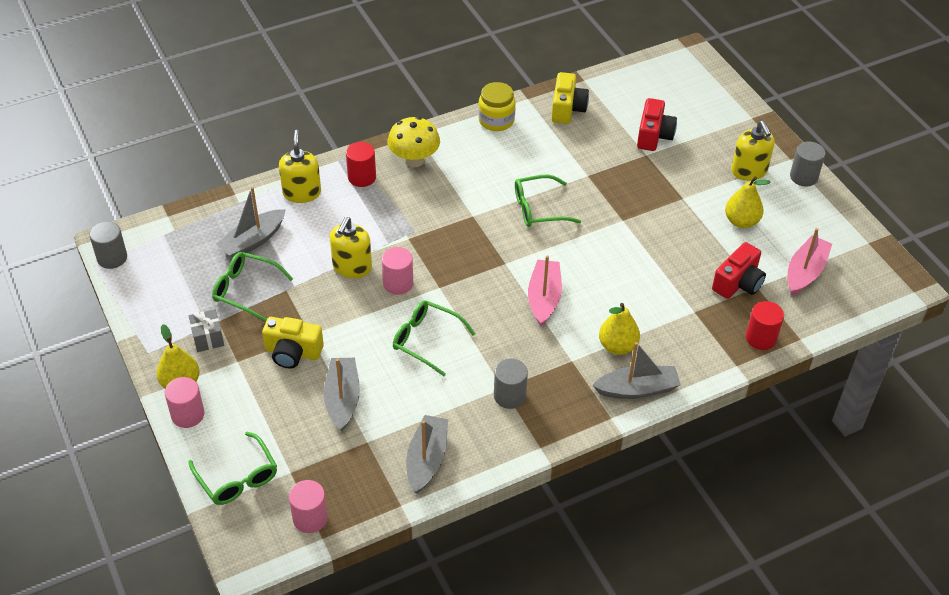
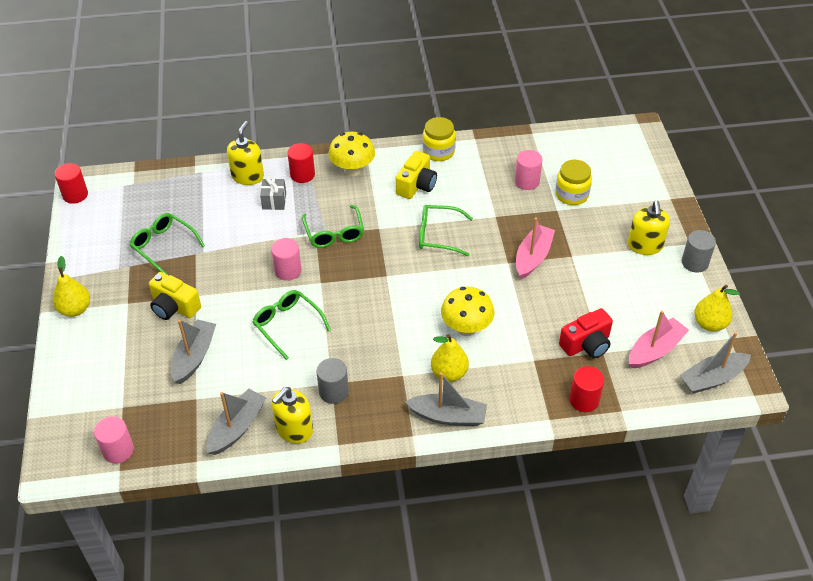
camera: 20 degrees right, 0 degrees up
grey cylinder [89,221,127,269] -> red cylinder [55,163,88,204]
pink cylinder [164,377,205,428] -> pink cylinder moved to [515,150,542,190]
green glasses [188,432,277,505] -> green glasses moved to [302,205,364,248]
grey gift [189,309,224,352] -> grey gift moved to [260,177,286,210]
grey boat [216,187,286,258] -> grey boat moved to [679,332,751,394]
yellow soap dispenser [330,217,372,278] -> yellow soap dispenser moved to [271,387,313,444]
pink boat [528,255,562,326] -> pink boat moved to [516,218,555,279]
yellow camera [552,72,589,124] -> yellow camera moved to [396,151,437,199]
red camera [637,98,677,151] -> yellow jar [555,160,592,205]
yellow pear [725,177,771,228] -> yellow pear moved to [694,285,740,331]
none -> yellow mushroom [441,287,494,336]

